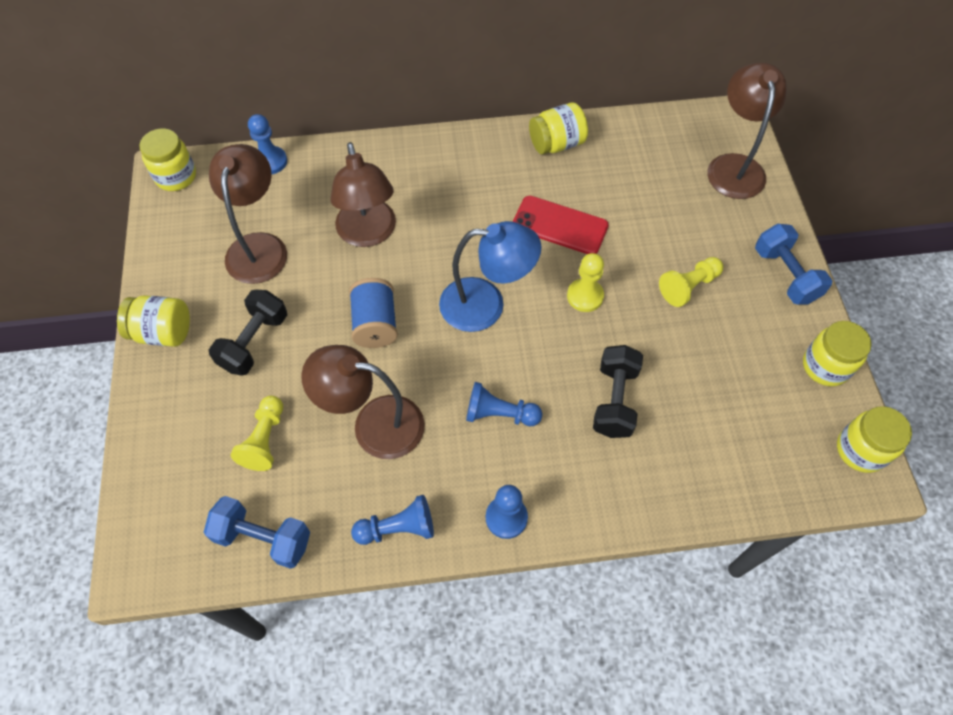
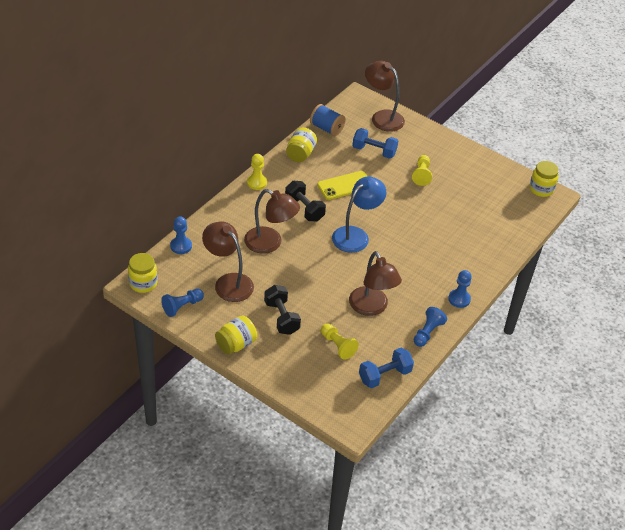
camera: 50 degrees left, 15 degrees down
brown lamp [301,345,425,459] -> brown lamp turned 75 degrees counterclockwise [349,251,402,316]
blue spool [349,278,398,348] -> blue spool moved to [310,104,346,136]
blue pawn [466,382,542,426] -> blue pawn moved to [161,289,204,317]
red phone [513,196,609,254] -> yellow phone [317,171,368,200]
yellow pawn [567,253,604,312] -> yellow pawn moved to [247,154,267,190]
black dumbbell [593,345,643,438] -> black dumbbell moved to [285,181,326,221]
blue dumbbell [755,224,833,305] -> blue dumbbell moved to [352,128,398,159]
yellow jar [803,321,872,386] -> none

